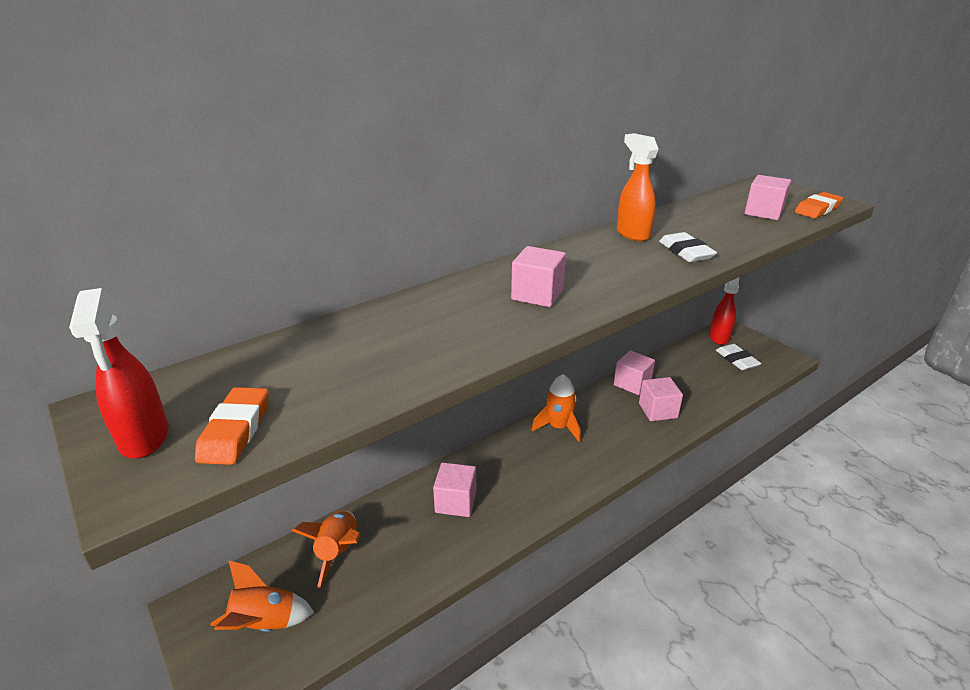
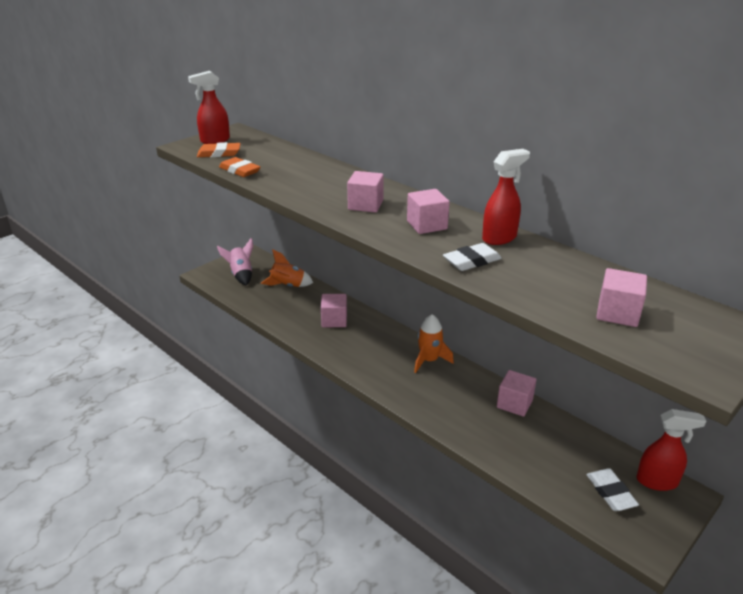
camera: 80 degrees right, 0 degrees up
orange rocket [210,560,314,632] -> pink rocket [217,238,253,285]
orange spray bottle [617,133,659,241] -> red spray bottle [482,149,530,245]
pink cube [639,377,683,421] -> pink cube moved to [407,189,450,234]
white eraser [716,344,761,370] -> white eraser turned 75 degrees counterclockwise [586,468,639,511]
orange eraser [795,192,843,218] -> orange eraser moved to [219,157,260,177]

